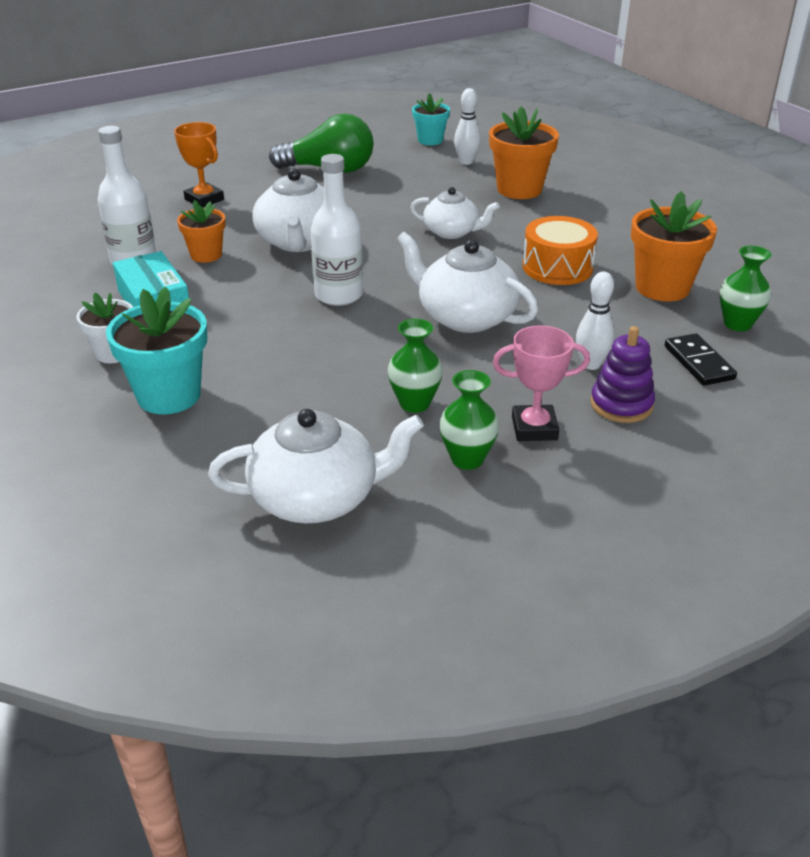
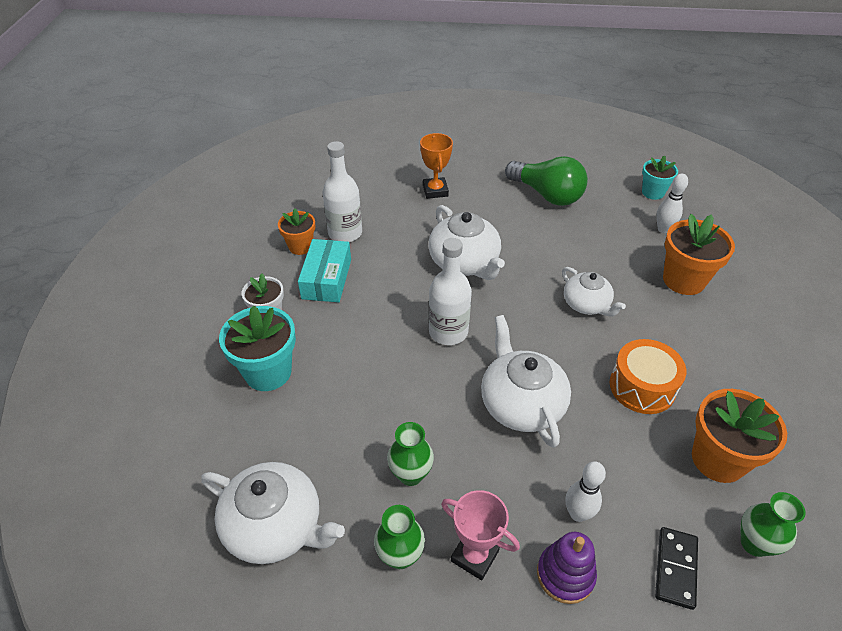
camera: 35 degrees right, 10 degrees up
orange flower pot [177,200,226,263] -> orange flower pot moved to [278,208,315,255]
white teapot [252,168,324,252] -> white teapot turned 60 degrees counterclockwise [428,205,505,280]

